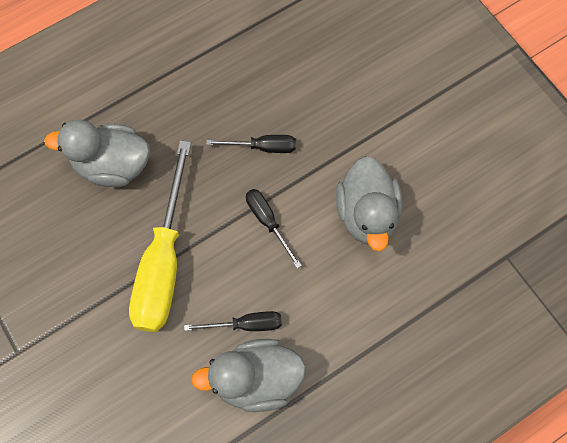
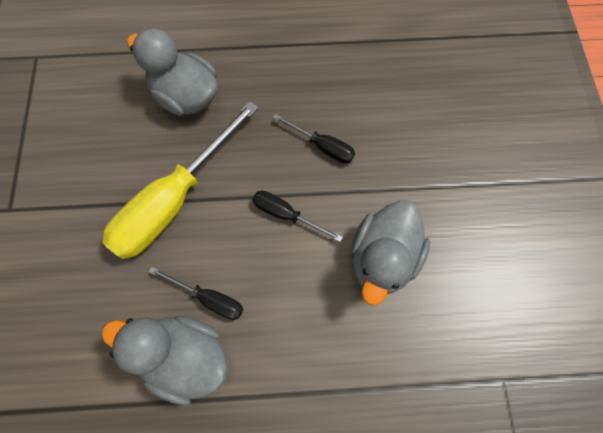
camera: 30 degrees right, 0 degrees up
black screwdriver [246,189,302,268] -> black screwdriver turned 60 degrees counterclockwise [252,190,343,242]

